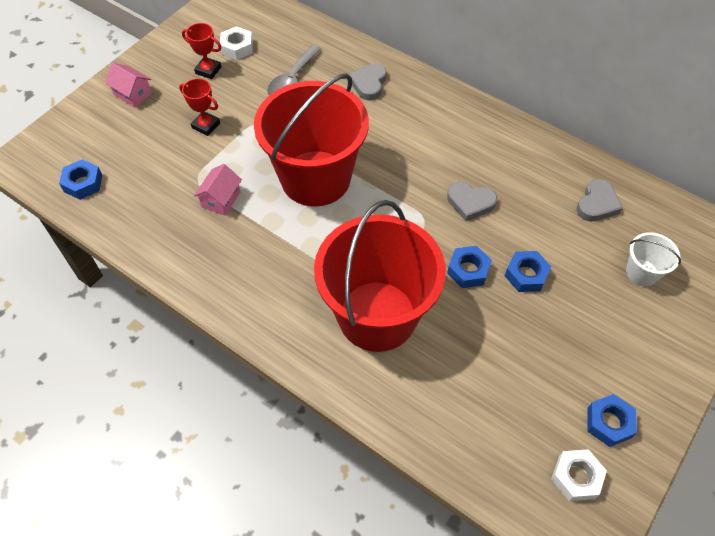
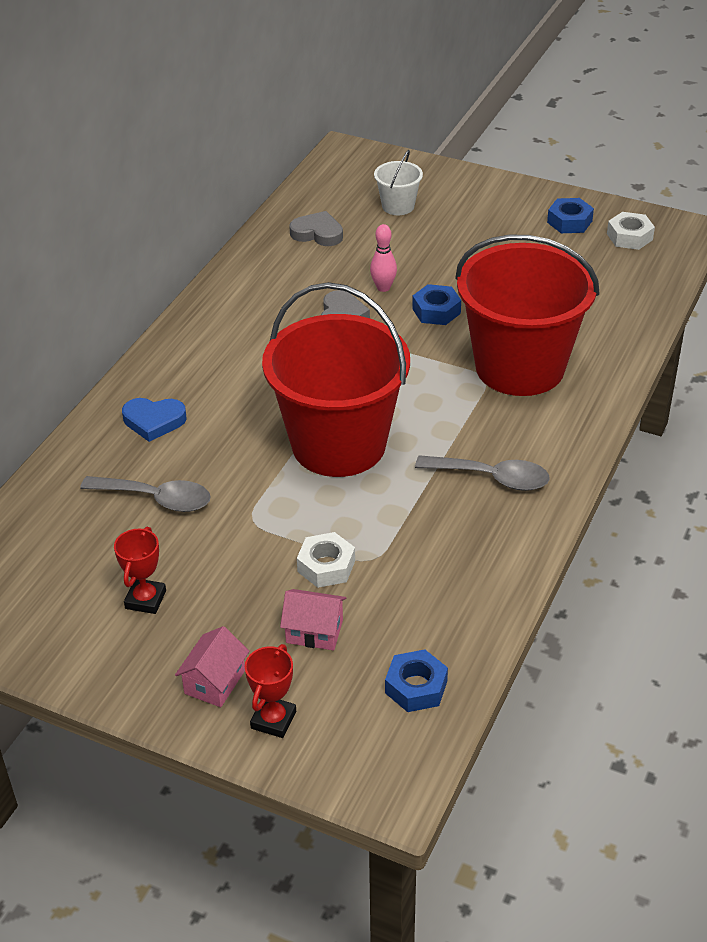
camera: 100 degrees left, 15 degrees down
red trophy [179,78,220,136] -> red trophy moved to [245,644,296,738]
pink house [194,164,242,216] -> pink house moved to [280,589,346,650]
white nut [220,26,253,60] -> white nut moved to [297,532,355,588]
grey heart [349,63,386,100] -> blue heart [122,398,186,442]
blue nut [505,251,551,292] -> none
none -> pink bowling pin [370,224,397,292]
none -> grey spoon [415,455,550,491]

